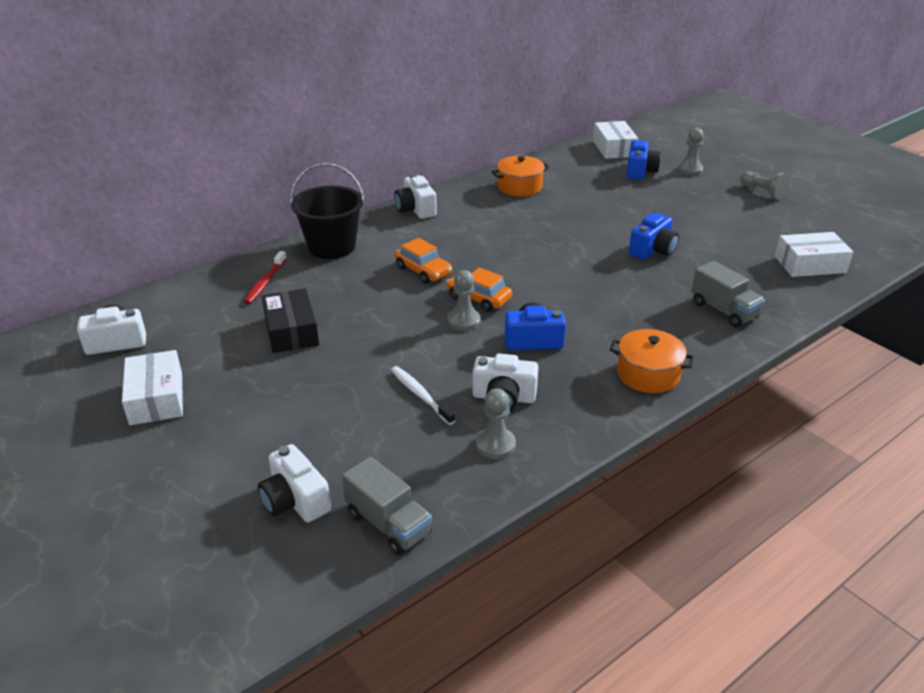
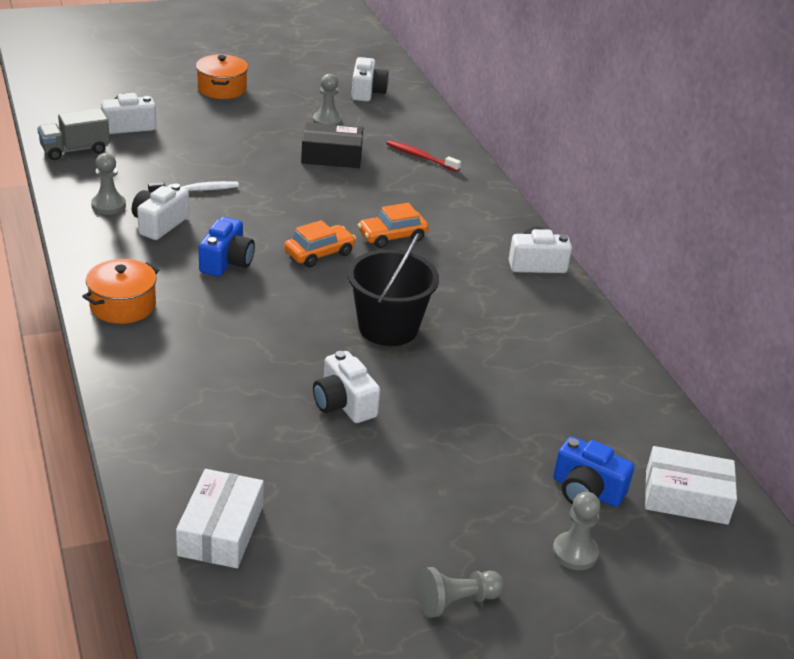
camera: 105 degrees right, 0 degrees up
white box [122,350,183,425] -> none
black bucket [290,163,365,259] -> black bucket moved to [348,234,439,346]
grey pawn [447,270,481,331] -> grey pawn moved to [313,74,342,125]
orange pot [492,156,550,197] -> orange pot moved to [196,54,248,99]
blue camera [629,213,679,259] -> white camera [313,351,380,423]
grey truck [691,261,765,327] -> none

